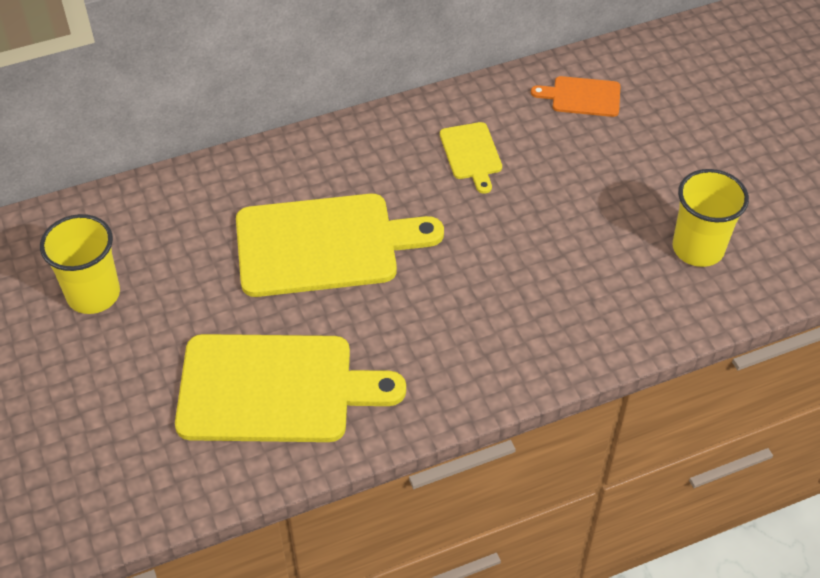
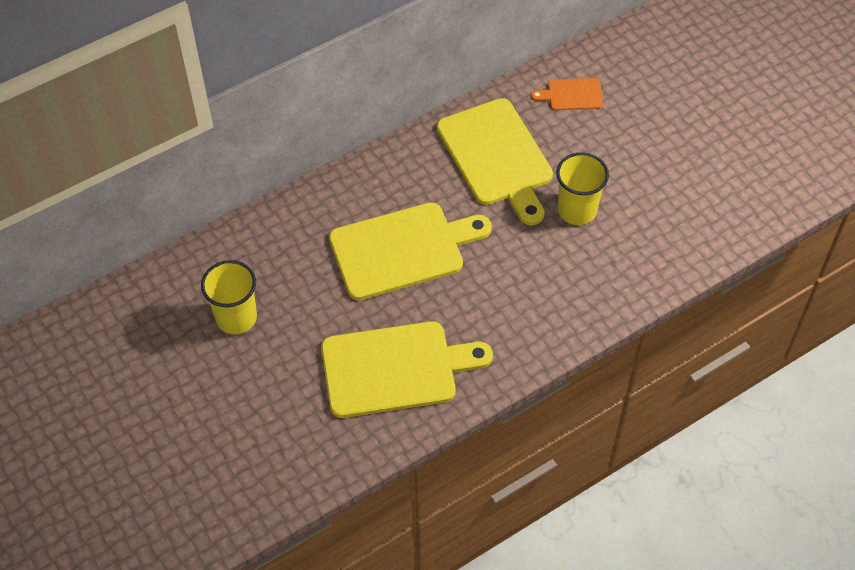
camera: 10 degrees left, 5 degrees up
yellow cutting board [440,122,502,194] -> yellow cutting board [437,98,553,225], size x2.11
yellow cup [673,169,749,267] -> yellow cup moved to [556,153,609,225]

